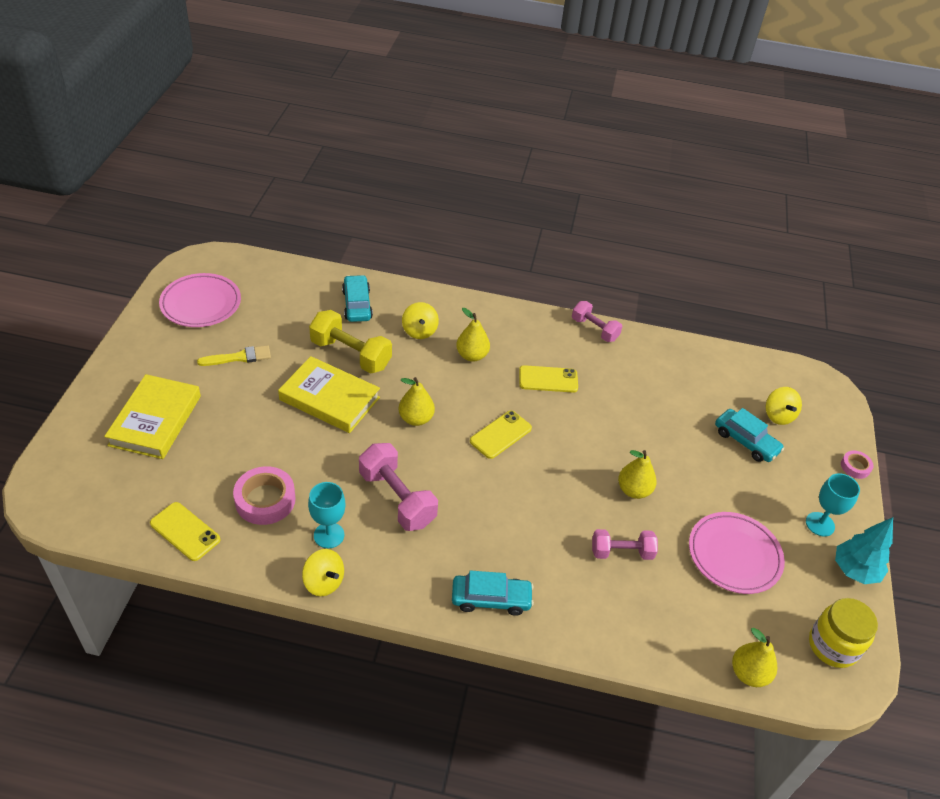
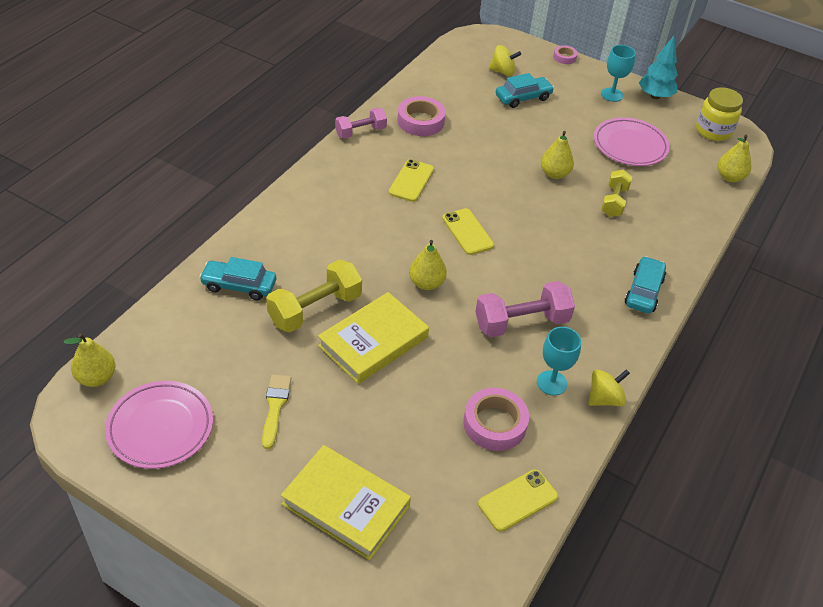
camera: 70 degrees left, 0 degrees up
yellow spinning top [402,302,439,339] -> none
yellow pear [456,308,490,362] -> yellow pear moved to [64,333,115,387]
pink dumbbell [592,529,658,560] -> yellow dumbbell [601,170,632,217]
none -> pink tape [398,96,446,136]

